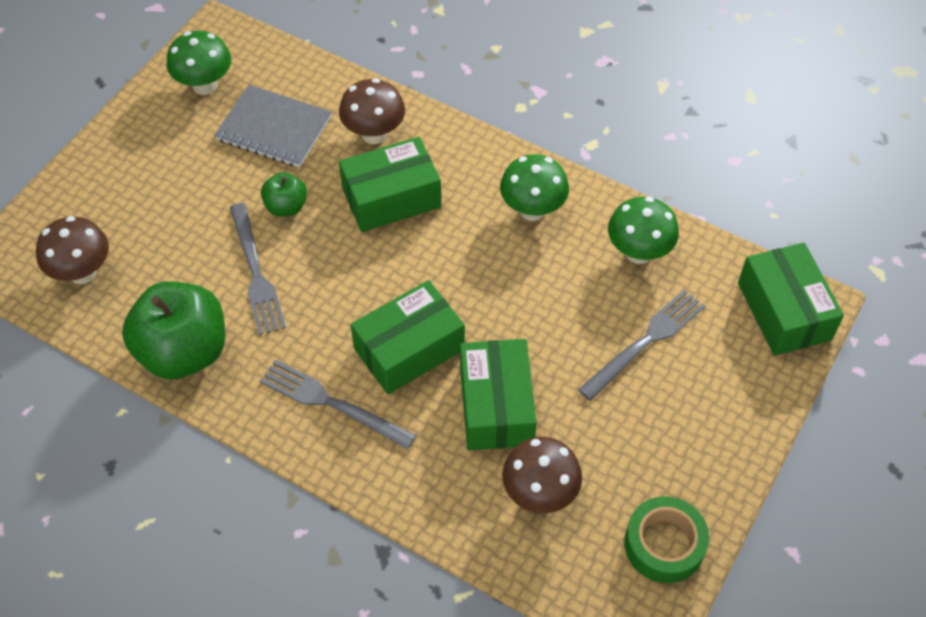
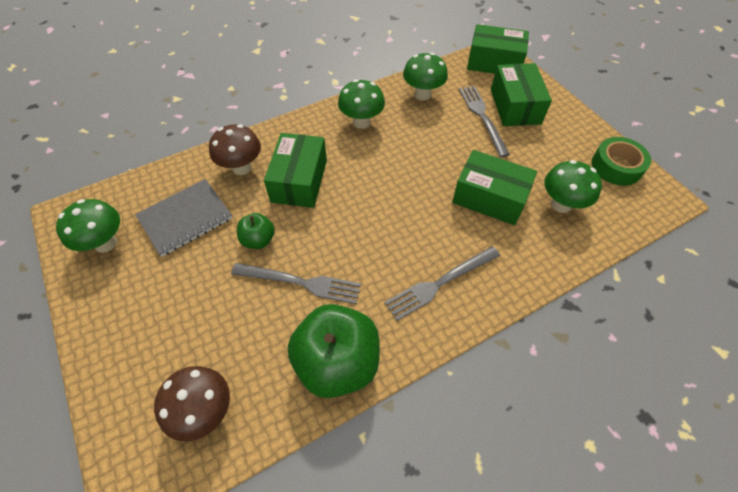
camera: 60 degrees left, 0 degrees up
green box [351,280,465,394] -> green box moved to [491,63,552,126]
brown mushroom [502,437,582,513] -> green mushroom [544,160,602,213]

